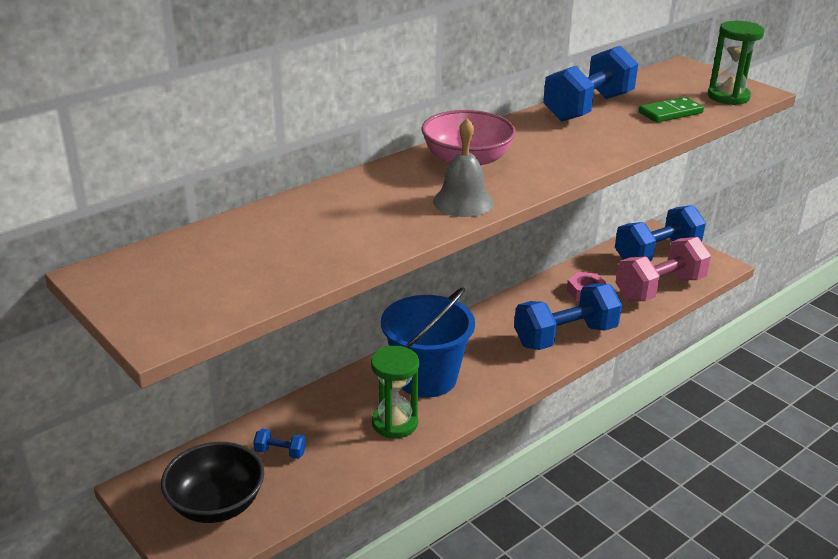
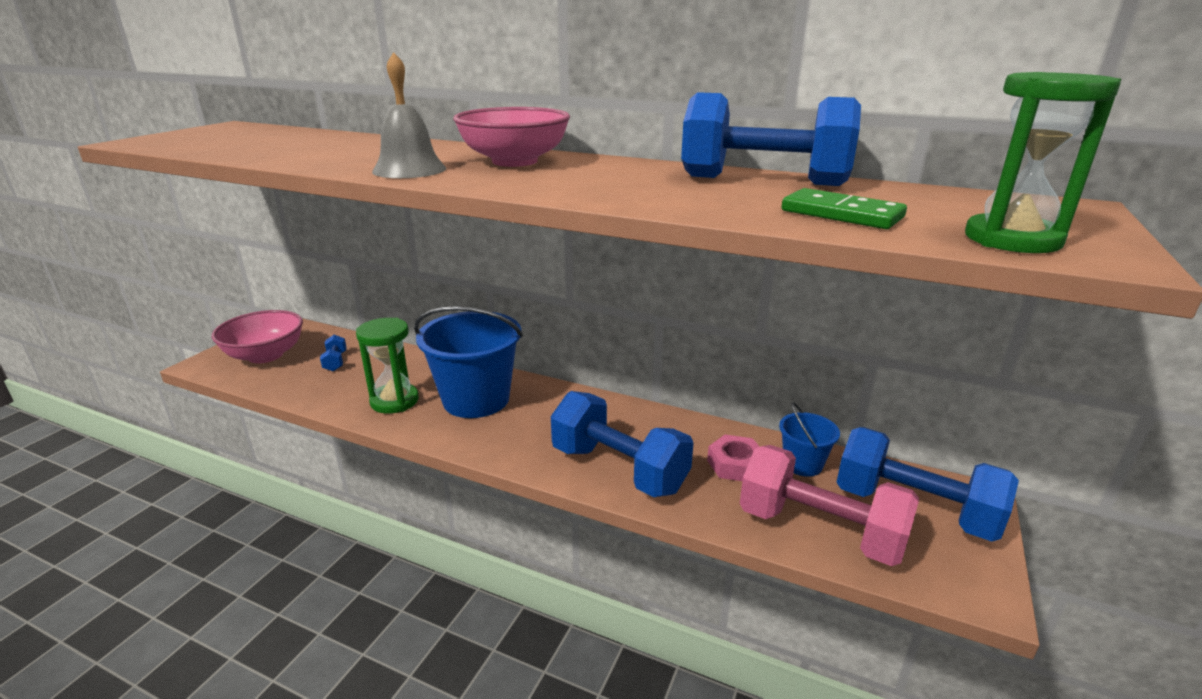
camera: 65 degrees right, 5 degrees down
black bowl [161,442,264,523] -> pink bowl [212,310,303,363]
none -> blue bucket [779,402,840,477]

